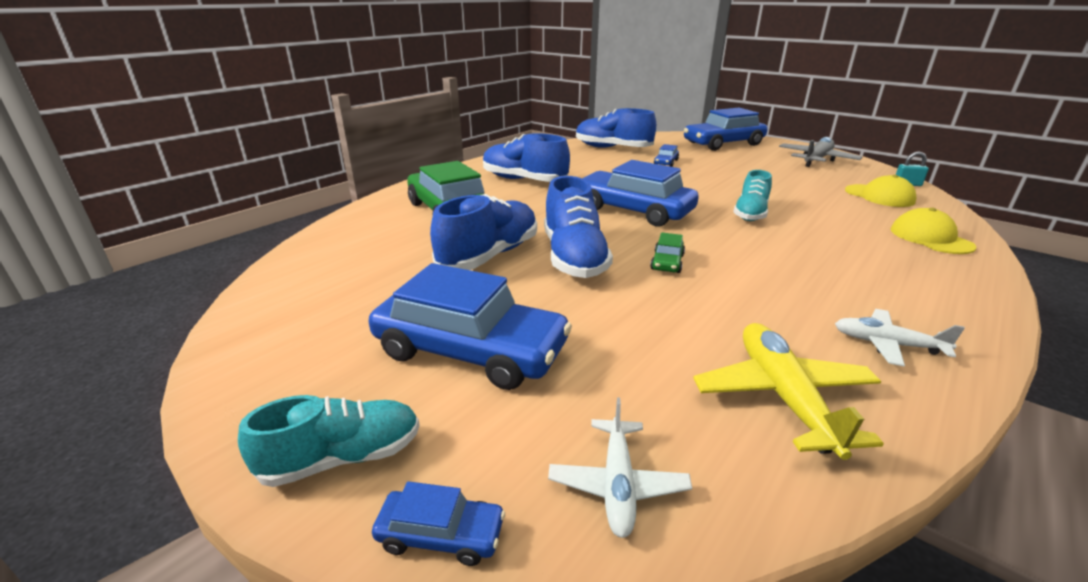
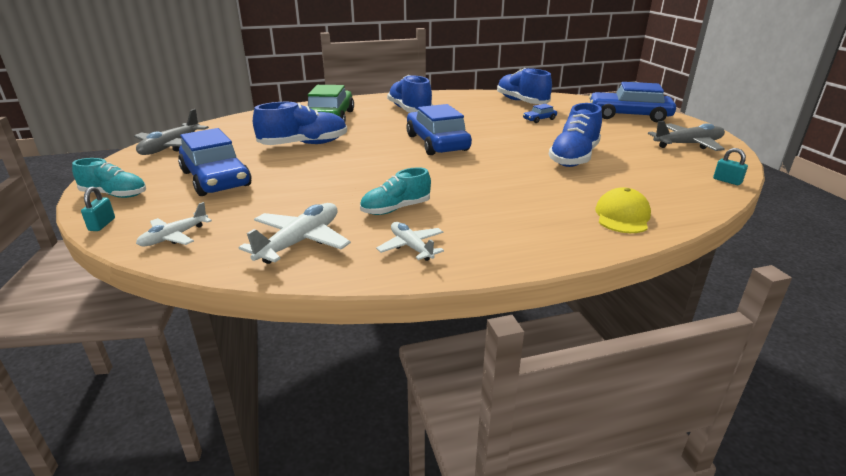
camera: 35 degrees right, 0 degrees up
blue car [372,481,505,566] -> turquoise padlock [81,187,115,231]
blue shoe [544,176,613,278] -> blue shoe moved to [549,103,602,167]
green car [650,233,685,273] -> none
yellow plane [693,323,884,460] -> white plane [238,203,351,264]
turquoise shoe [733,170,772,221] -> turquoise shoe moved to [360,167,431,215]
yellow cap [845,175,917,207] -> none
none -> grey plane [134,109,209,155]

